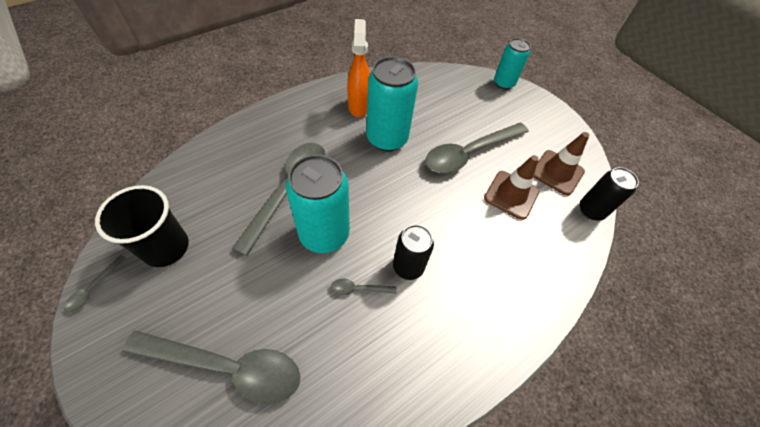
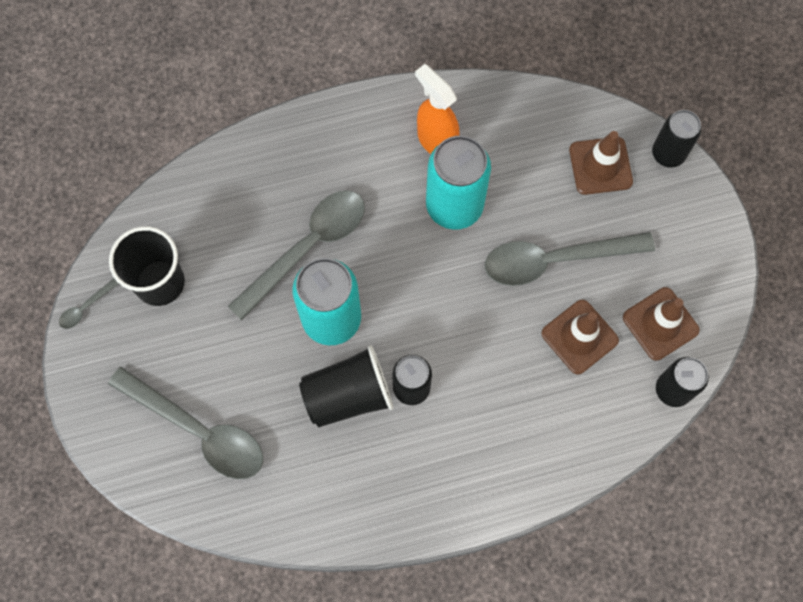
camera: 25 degrees right, 15 degrees up
grey spoon [331,279,397,295] -> black cup [299,345,393,427]
orange spray bottle [347,19,370,117] -> orange spray bottle turned 60 degrees counterclockwise [415,64,459,154]
turquoise can [494,38,531,90] -> black can [652,110,701,168]
none -> brown traffic cone [569,131,633,195]

